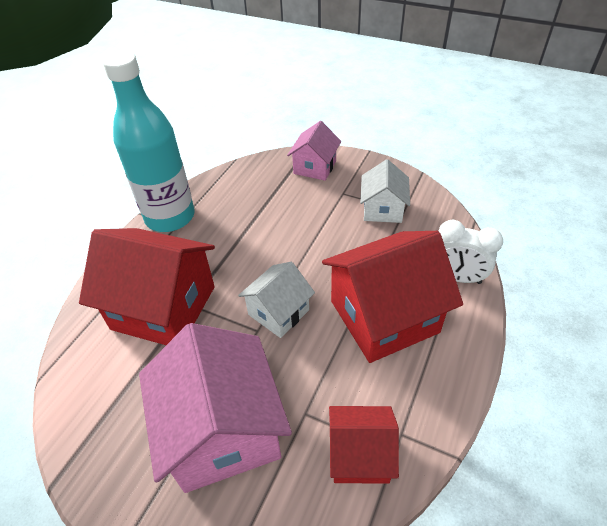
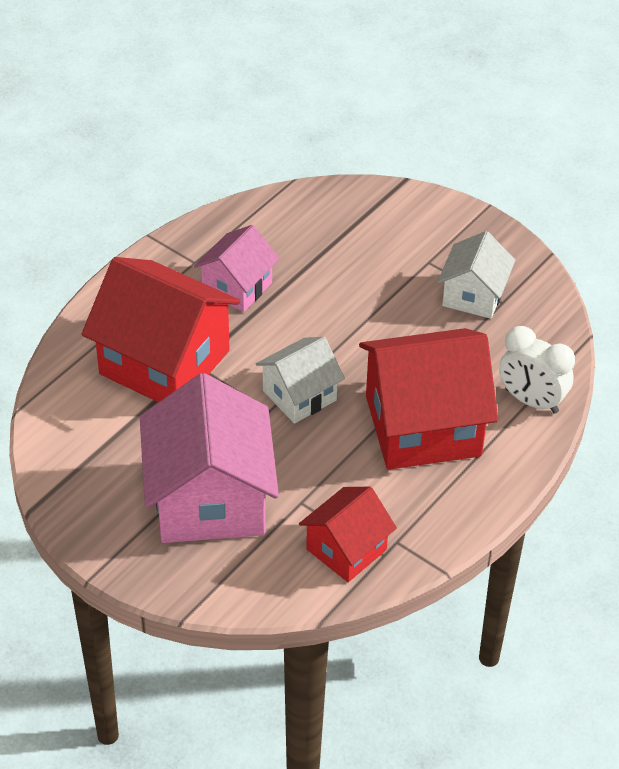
camera: 10 degrees right, 0 degrees up
turquoise bottle [103,51,195,232] -> none
pink house [287,121,341,181] -> pink house moved to [194,225,280,312]
red house [329,406,399,484] -> red house turned 60 degrees counterclockwise [299,487,397,582]

